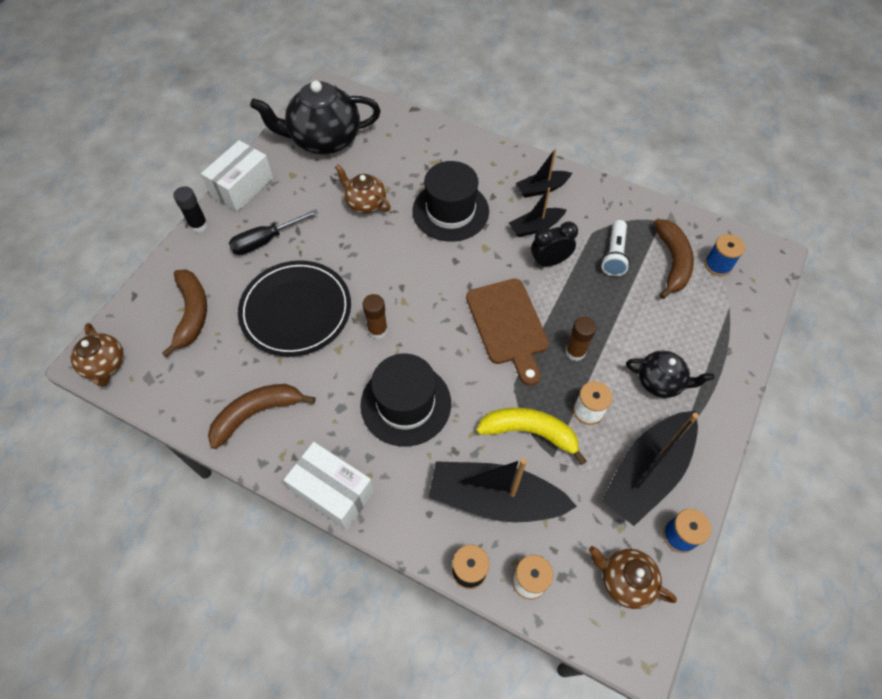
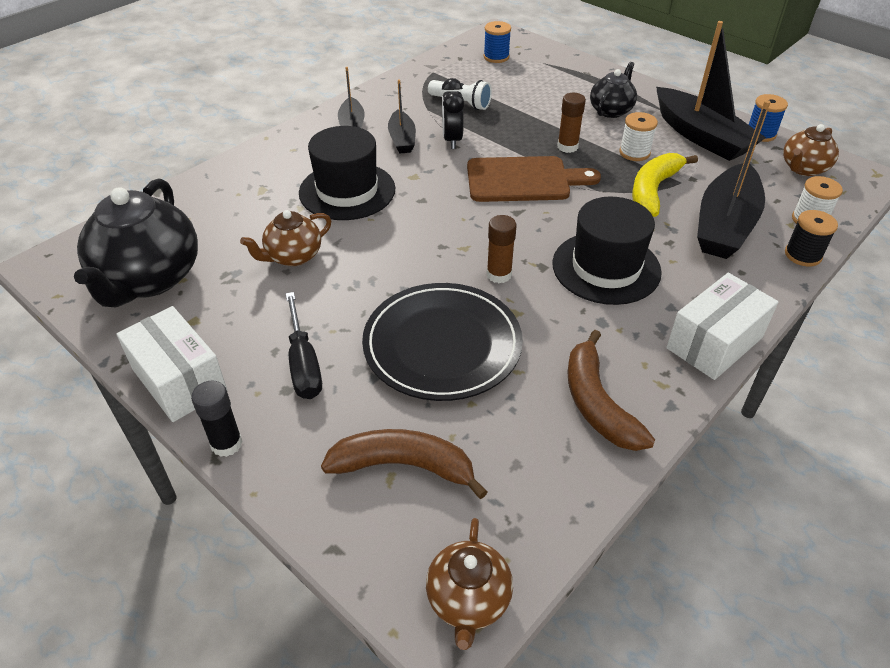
camera: 75 degrees left, 15 degrees down
brown teapot [71,323,124,387] -> brown teapot turned 105 degrees clockwise [426,518,513,650]
brown banana [654,219,694,299] -> none

